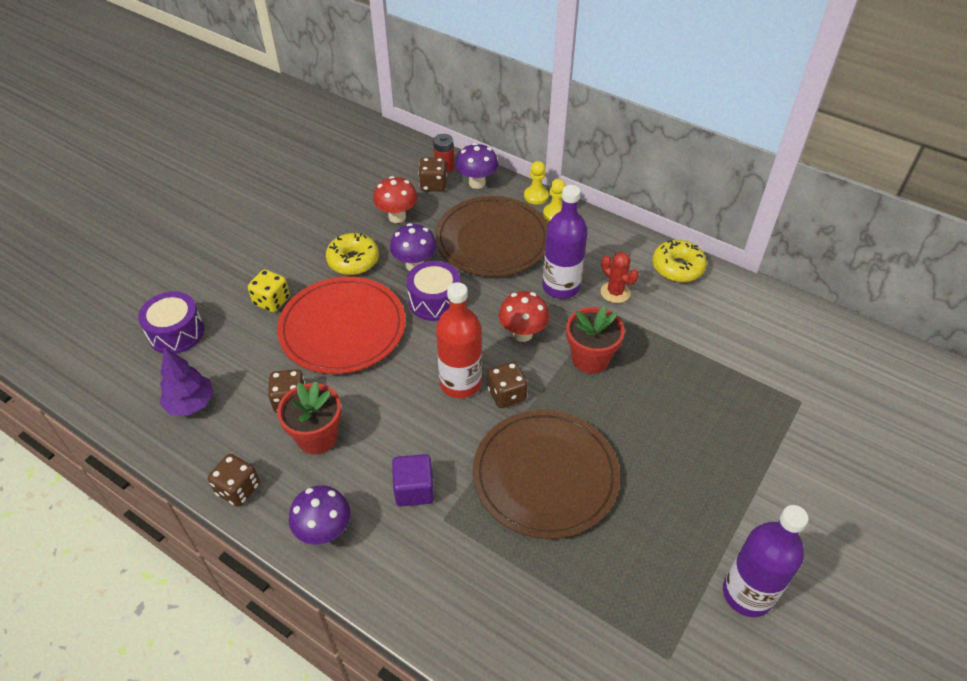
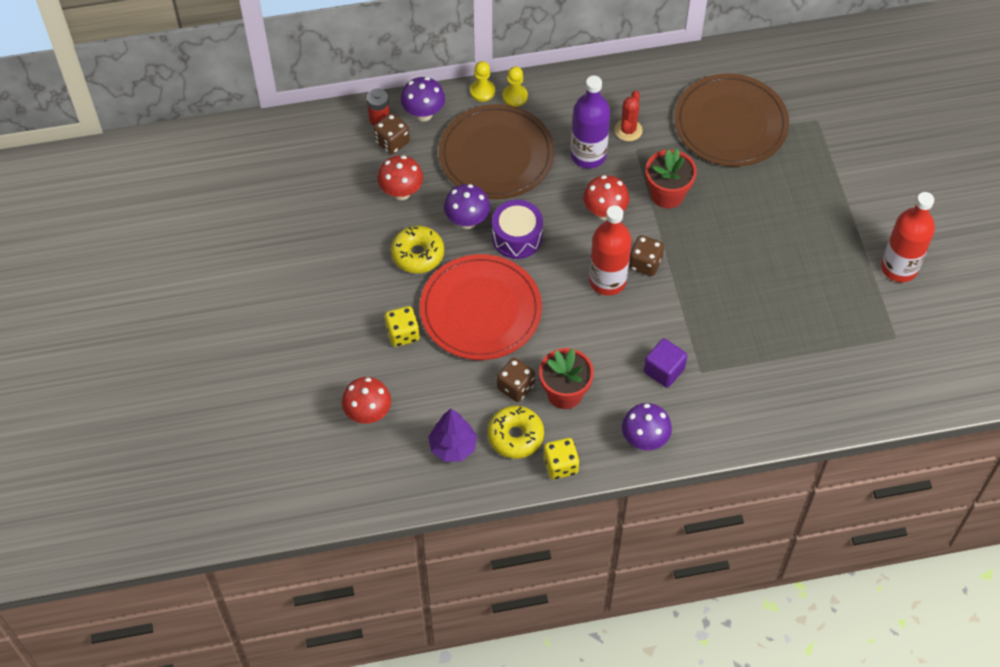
camera: 45 degrees left, 10 degrees up
purple drum [138,292,204,354] -> red mushroom [342,377,391,424]
brown dice [208,454,260,507] -> yellow dice [543,438,580,480]
brown plate [473,410,620,539] -> brown plate moved to [674,74,789,167]
red cactus [601,252,639,303] -> red cactus turned 75 degrees counterclockwise [615,91,643,141]
yellow donut [652,240,707,282] -> yellow donut moved to [488,406,544,459]
purple bottle [723,505,809,617] -> red bottle [881,192,935,282]

